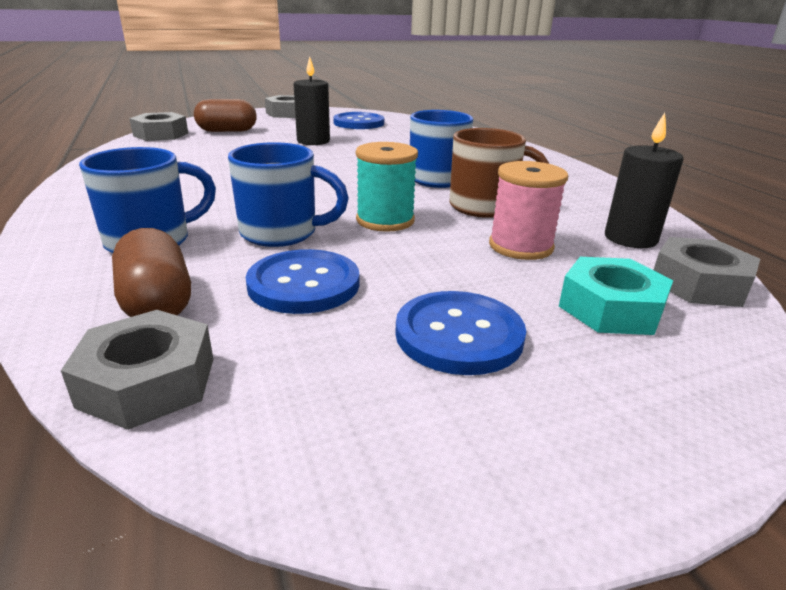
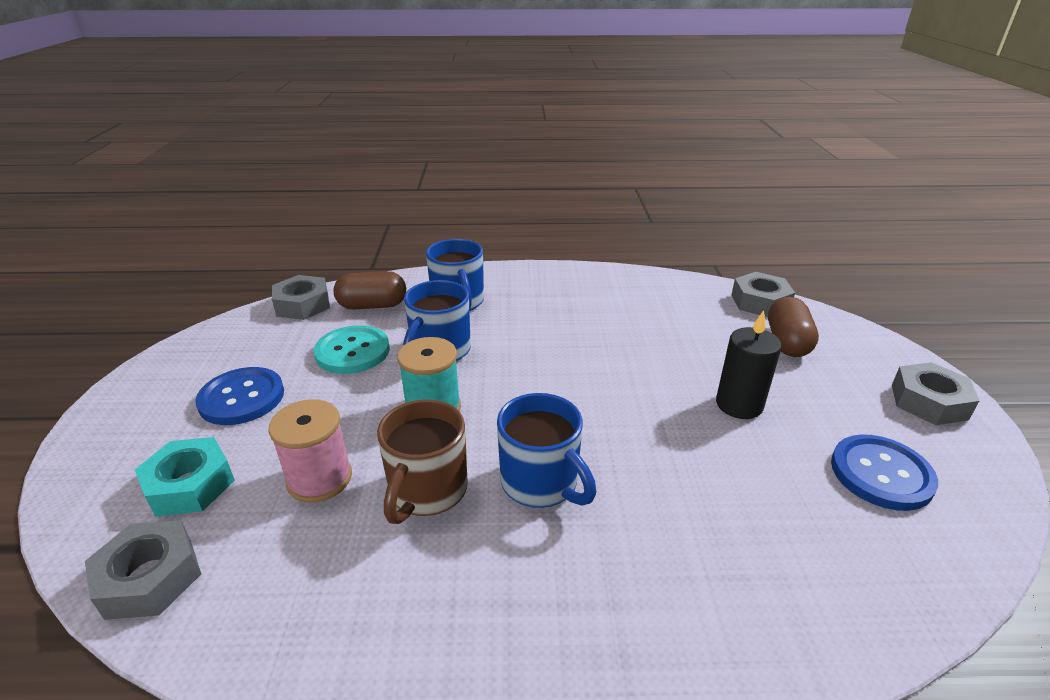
camera: 110 degrees right, 5 degrees up
blue button [246,249,359,314] -> turquoise button [314,325,390,374]
black candle [605,113,684,248] -> none

